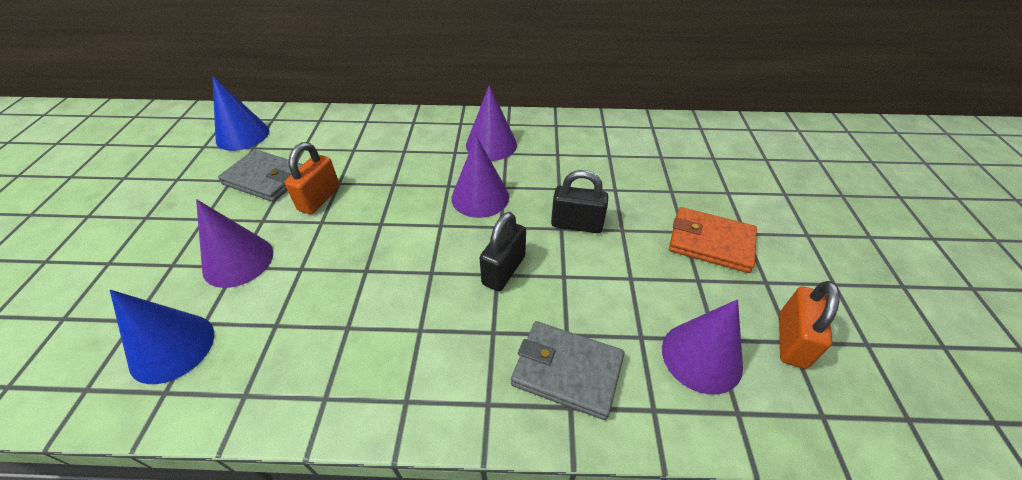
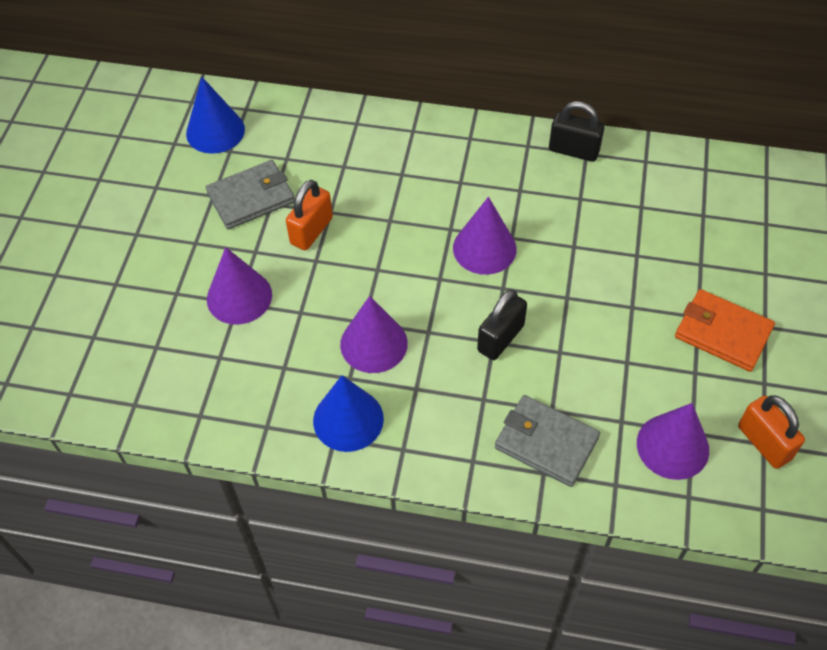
camera: 10 degrees right, 10 degrees up
blue cone [110,290,214,384] -> blue cone moved to [313,375,384,452]
grey wallet [218,149,303,202] -> grey wallet turned 60 degrees counterclockwise [206,160,295,229]
purple cone [466,85,517,161] -> purple cone moved to [340,296,408,373]
black padlock [551,170,608,233] -> black padlock moved to [549,101,605,162]
orange padlock [779,281,840,369] -> orange padlock turned 60 degrees counterclockwise [738,395,805,469]

